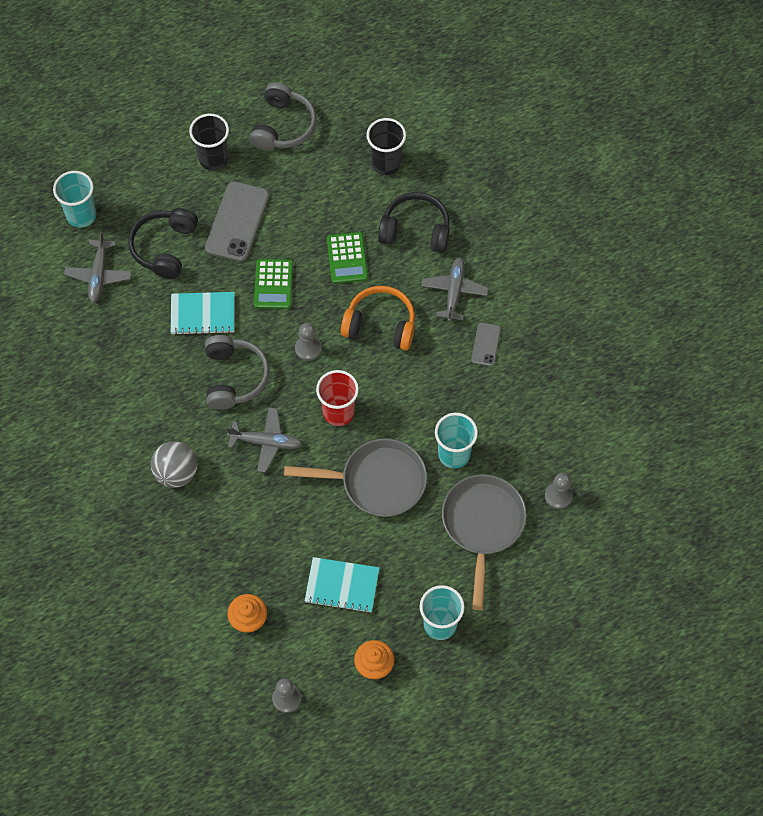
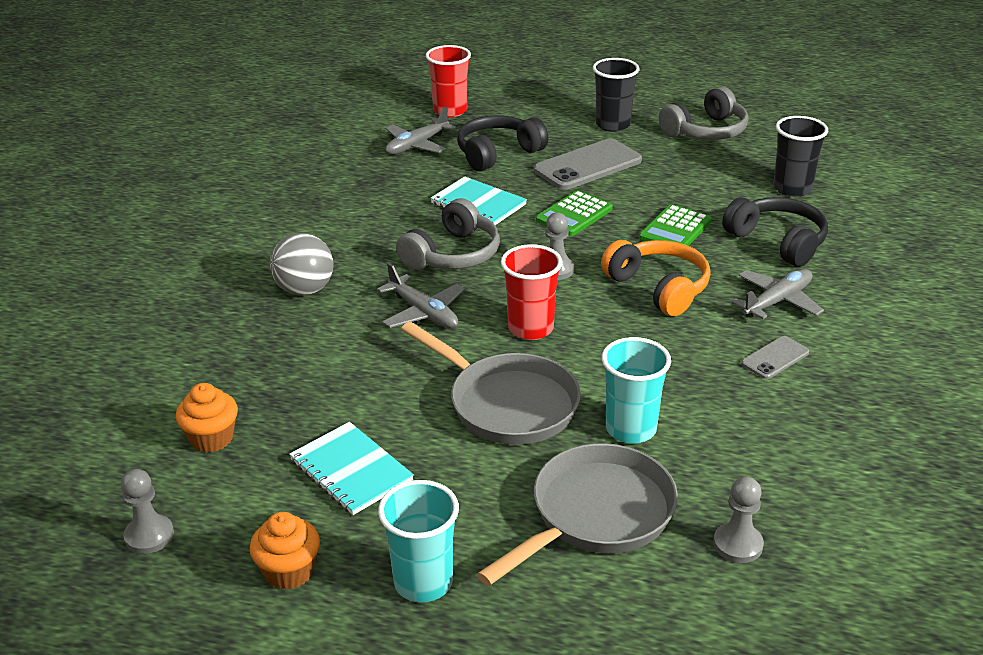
camera: 40 degrees right, 30 degrees down
turquoise cup [53,171,96,228] -> red cup [426,45,471,117]

